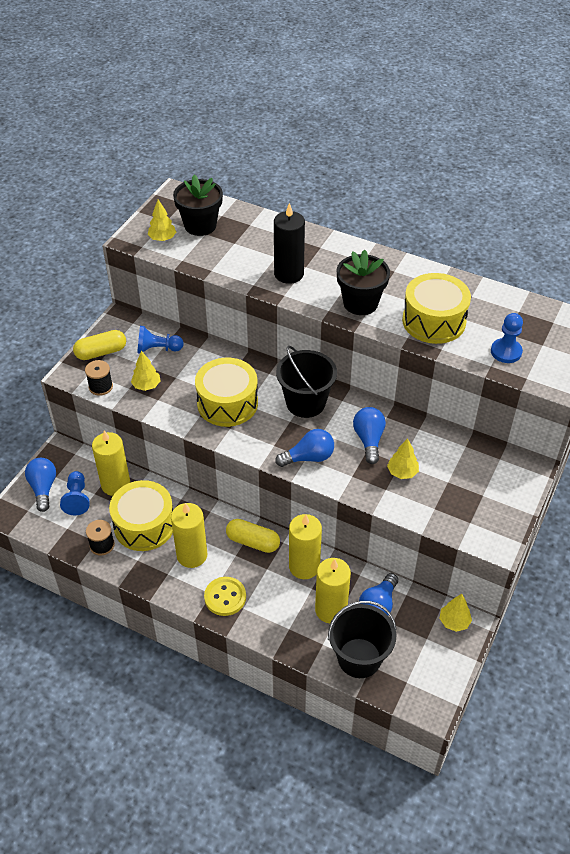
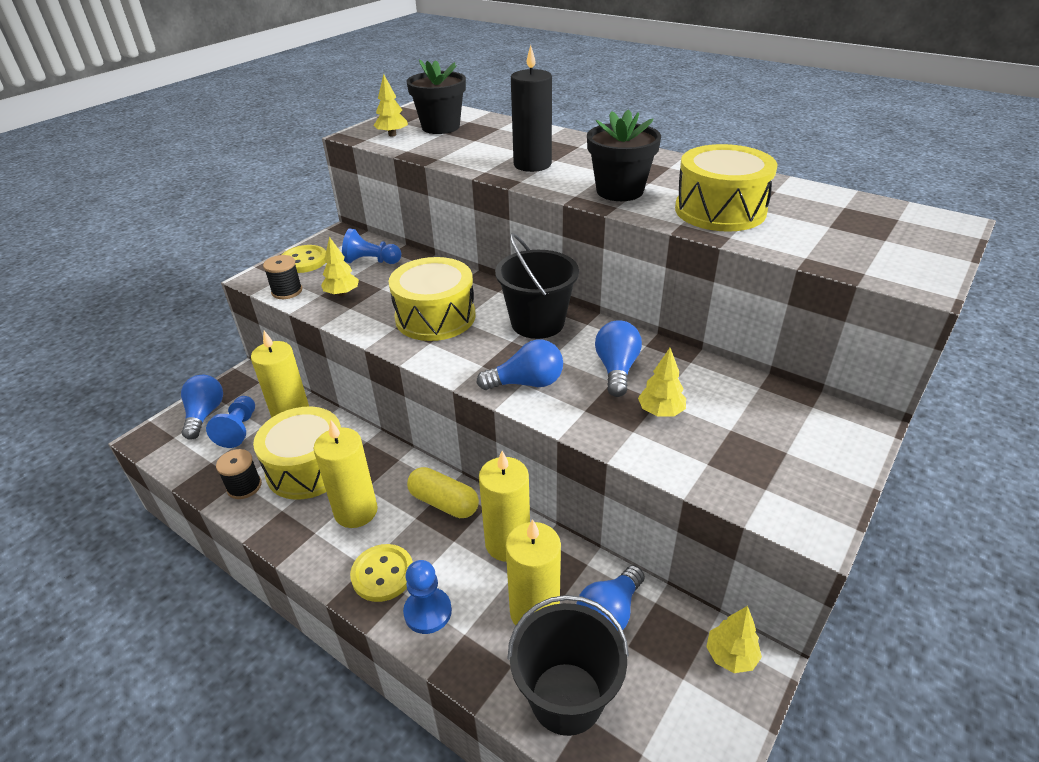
camera: 10 degrees right, 10 degrees down
yellow capsule [73,330,126,360] -> yellow button [282,245,326,273]
blue pawn [491,313,523,363] -> blue pawn moved to [403,560,452,634]

